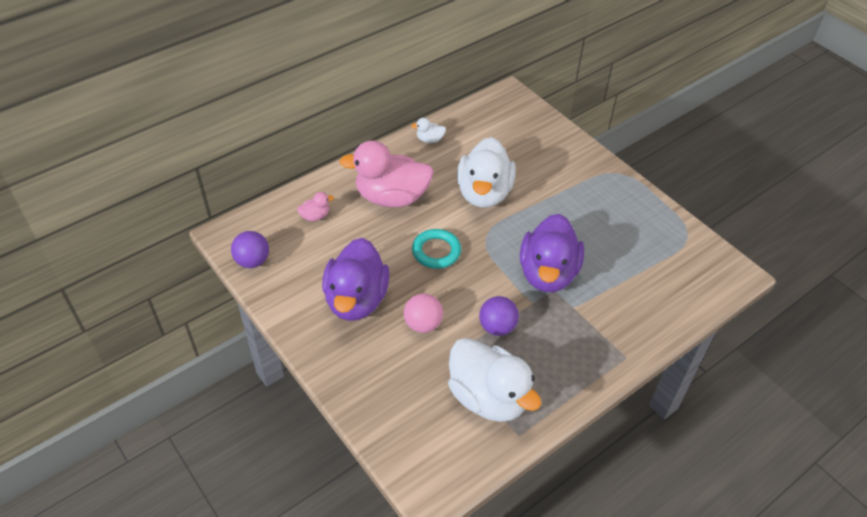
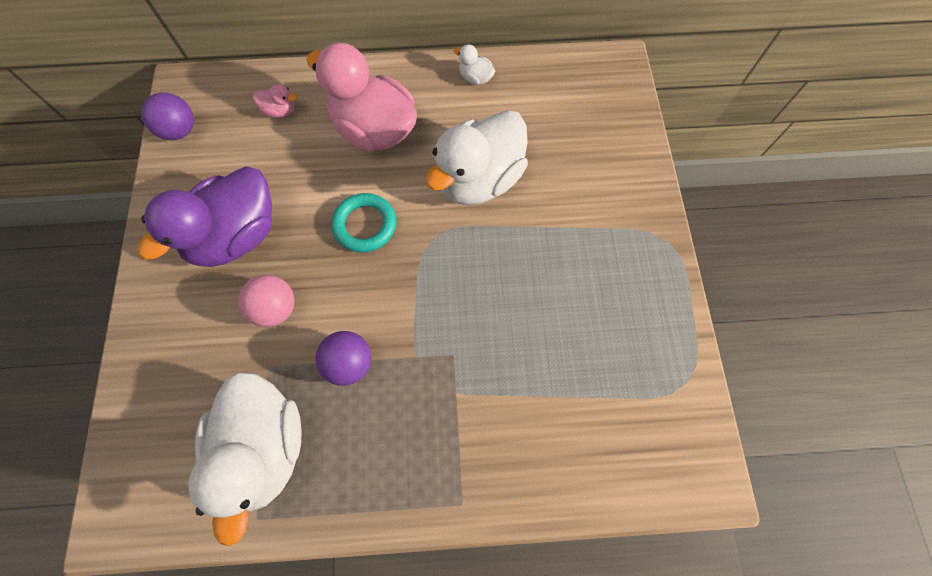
camera: 35 degrees right, 20 degrees up
purple duck [520,214,584,292] -> none

